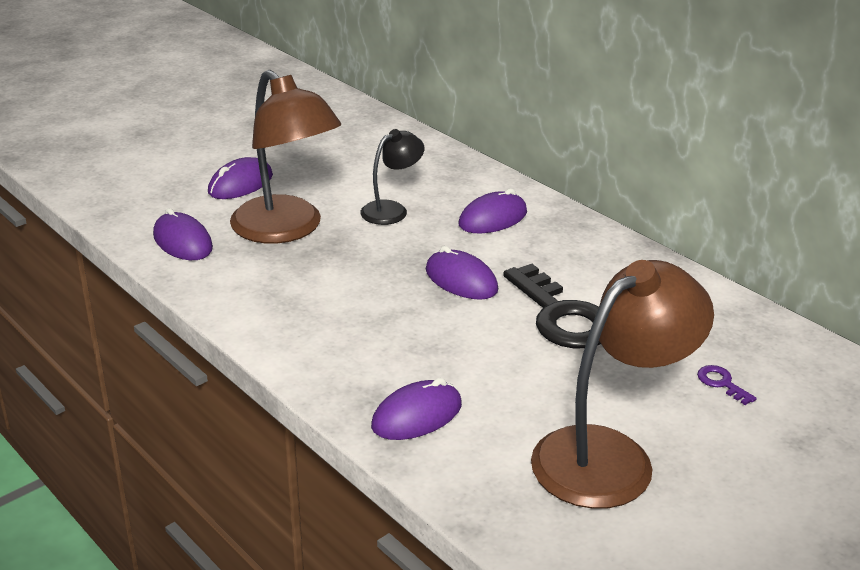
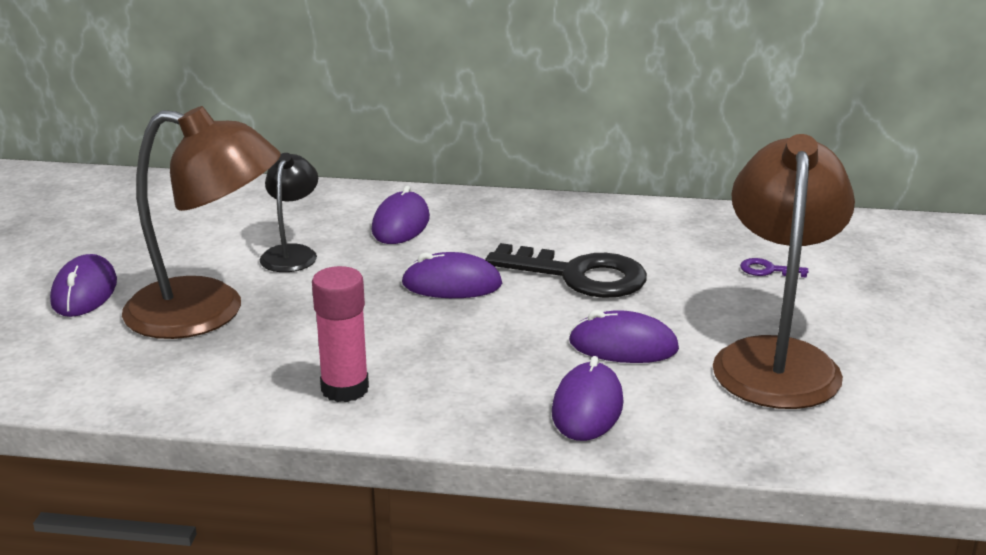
camera: 40 degrees left, 5 degrees down
purple mouse [153,208,213,260] -> purple mouse moved to [569,310,679,363]
none -> pink glue stick [312,266,369,402]

